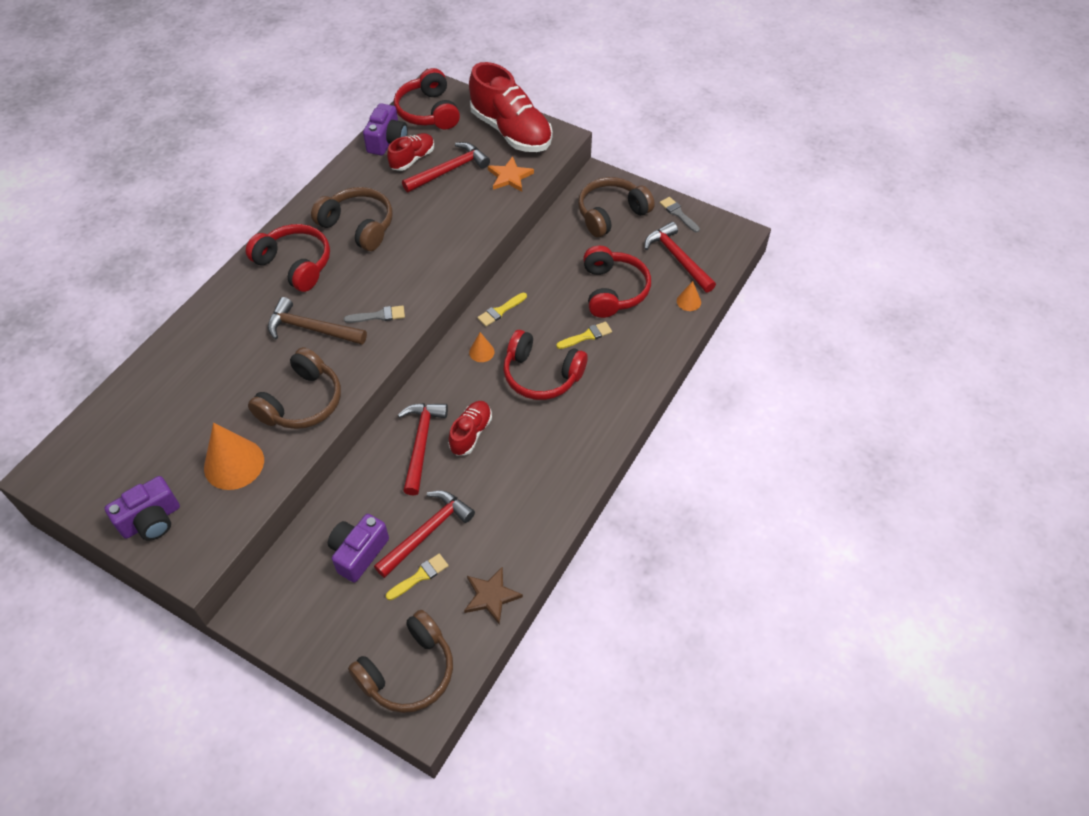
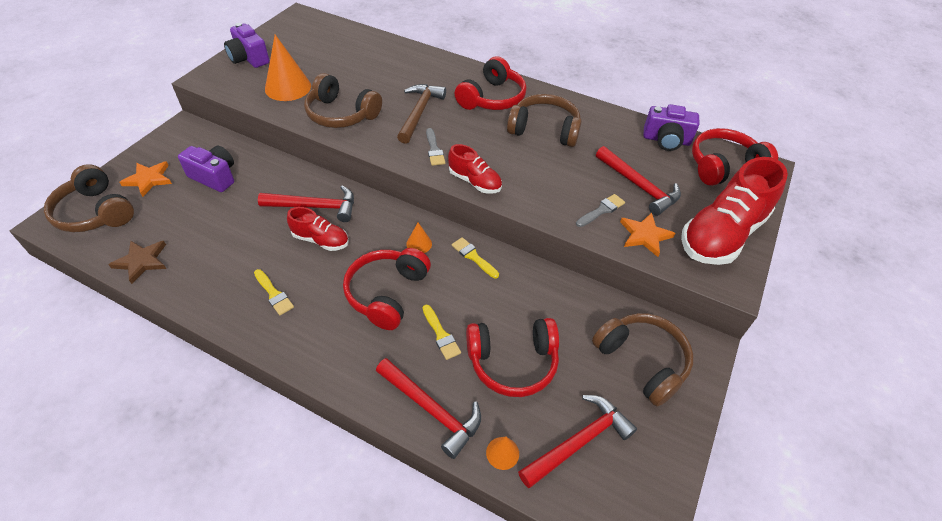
camera: 85 degrees right, 5 degrees down
brown headphones [311,187,393,251] -> brown headphones turned 105 degrees counterclockwise [507,94,582,147]
red hammer [374,491,475,578] -> red hammer moved to [376,358,481,459]
yellow brush [386,554,449,600] -> yellow brush moved to [254,269,294,315]
red shoe [387,133,434,171] -> red shoe moved to [448,144,502,194]
grey brush [660,197,700,233] -> grey brush moved to [576,194,625,227]
none -> orange star [120,161,172,197]

